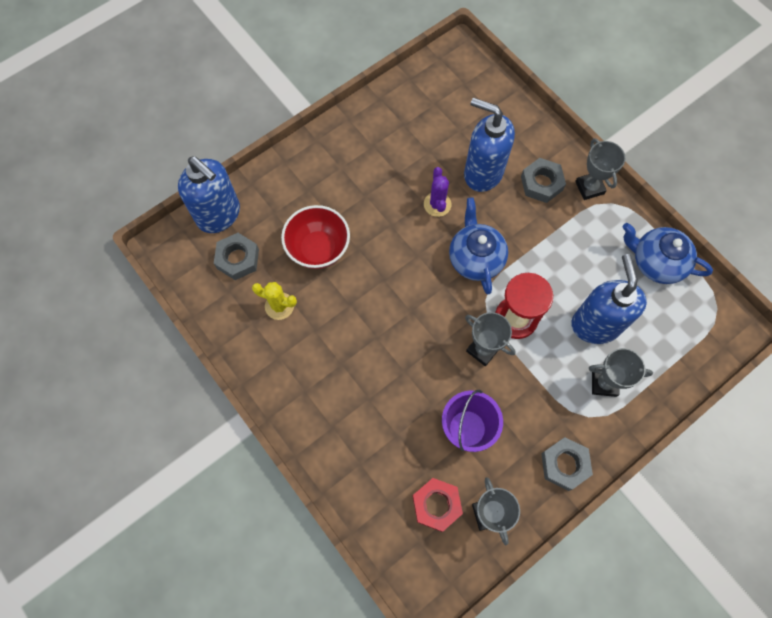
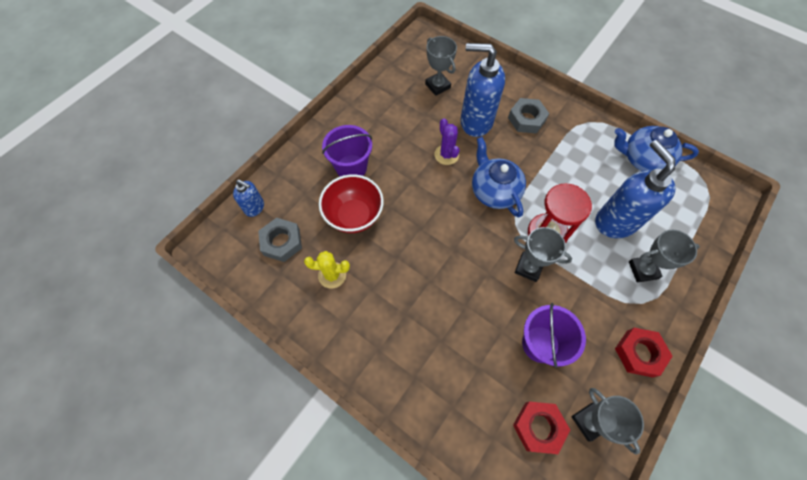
camera: 15 degrees left, 5 degrees down
blue soap dispenser [178,157,240,233] -> blue soap dispenser [233,180,264,217], size x0.51
grey nut [541,437,593,491] -> red nut [615,328,673,378]
grey trophy [575,138,625,200] -> grey trophy moved to [425,36,457,96]
none -> purple bucket [322,125,372,176]

